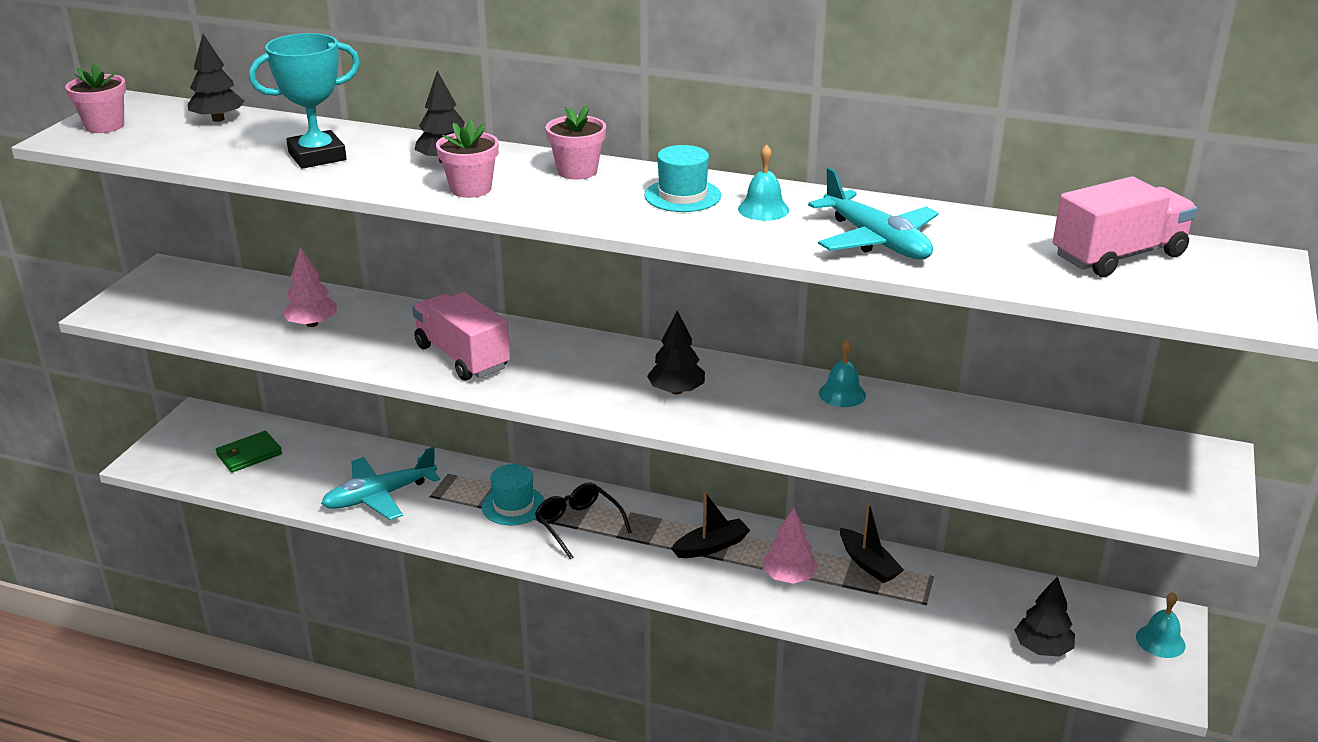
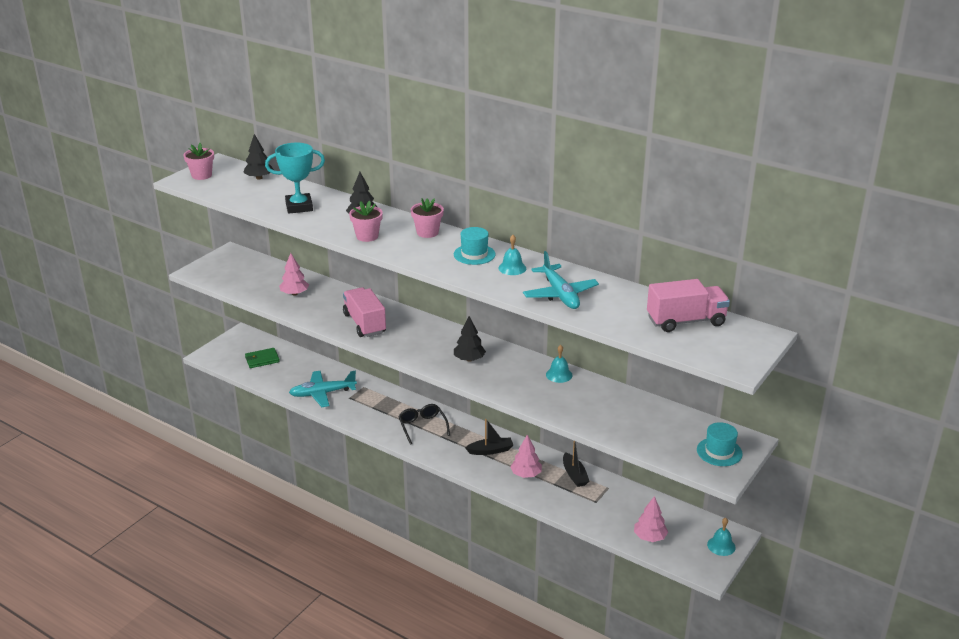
camera: 15 degrees right, 0 degrees up
turquoise hat [482,464,545,525] -> turquoise hat moved to [697,422,743,466]
black tree [1015,577,1075,657] -> pink tree [634,496,668,542]

